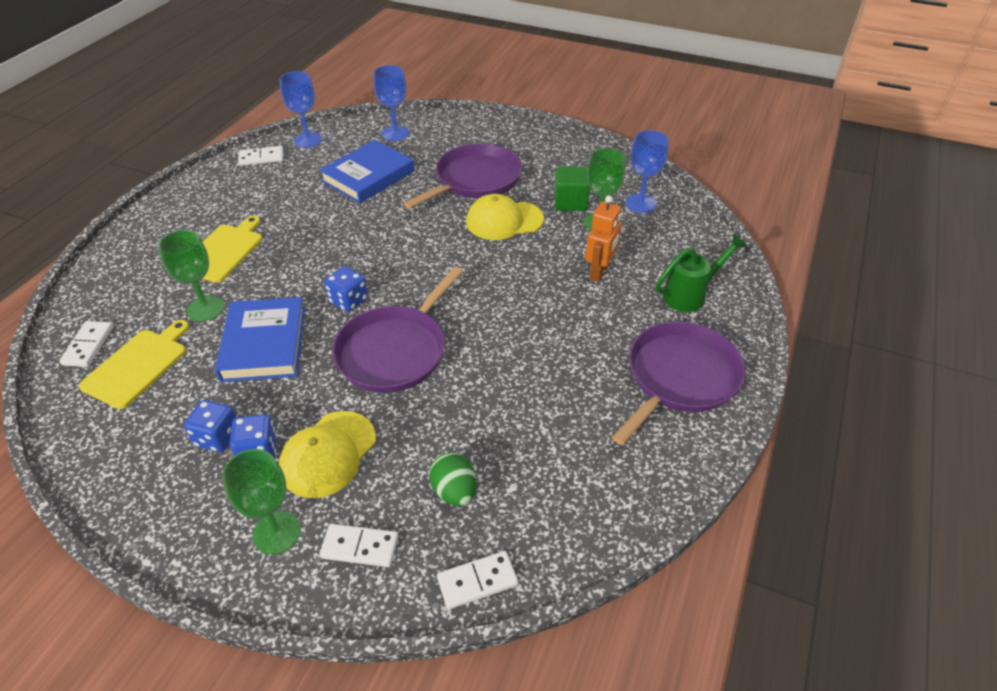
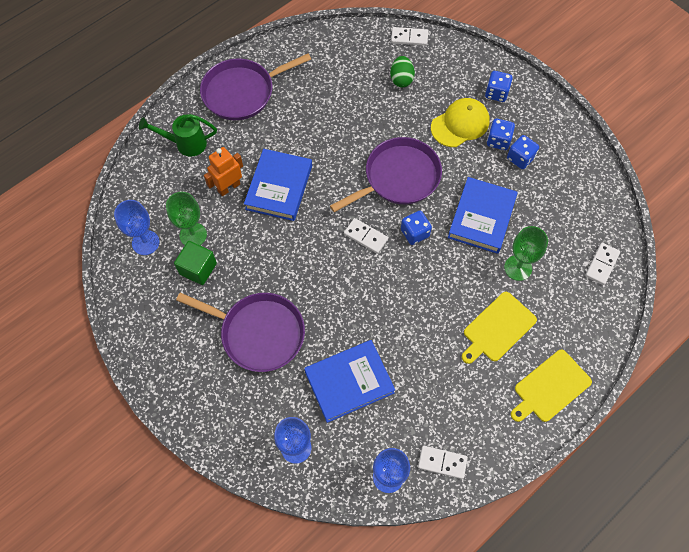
camera: 155 degrees left, 20 degrees up
yellow cutting board [79,320,189,409] -> yellow cutting board moved to [511,350,592,422]
green goblet [222,449,301,554] -> blue dice [485,71,513,102]
white domino [319,524,398,567] -> white domino moved to [344,218,388,254]
purple pan [404,143,522,209] -> purple pan turned 135 degrees counterclockwise [176,293,305,372]
yellow cap [466,194,544,240] -> none
none -> blue book [244,149,312,221]

